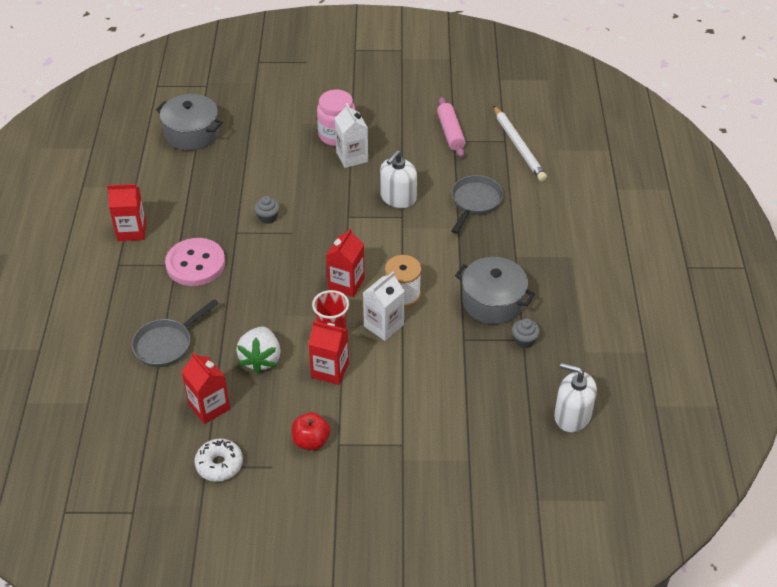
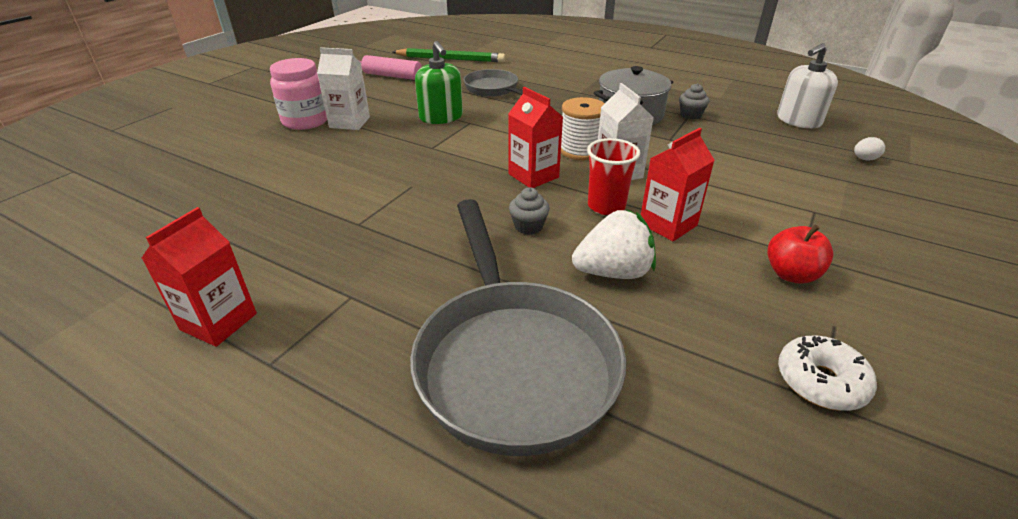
camera: 60 degrees left, 10 degrees down
grey pan [132,299,219,367] -> grey pan [410,199,626,456], size x1.82
grey pot [156,94,223,151] -> none
pink button [165,238,225,286] -> none
red carton [181,352,230,424] -> none
white strawberry [236,326,281,374] -> white strawberry turned 45 degrees counterclockwise [572,210,656,279]
grey cupcake [254,196,280,224] -> grey cupcake moved to [509,187,550,235]
white soap dispenser [380,150,417,208] -> green soap dispenser [415,41,463,124]
white pencil [493,105,547,182] -> green pencil [392,48,505,62]
none -> white egg [854,137,885,160]

